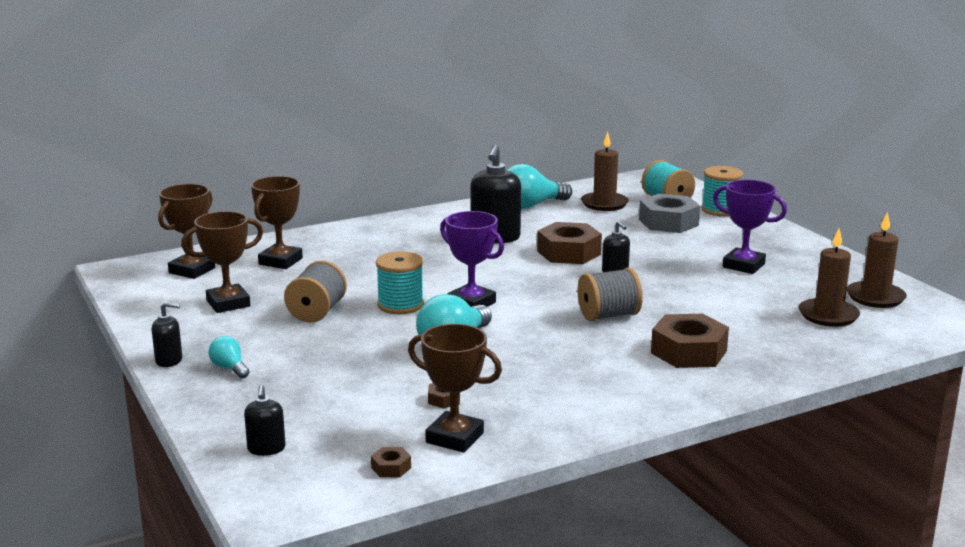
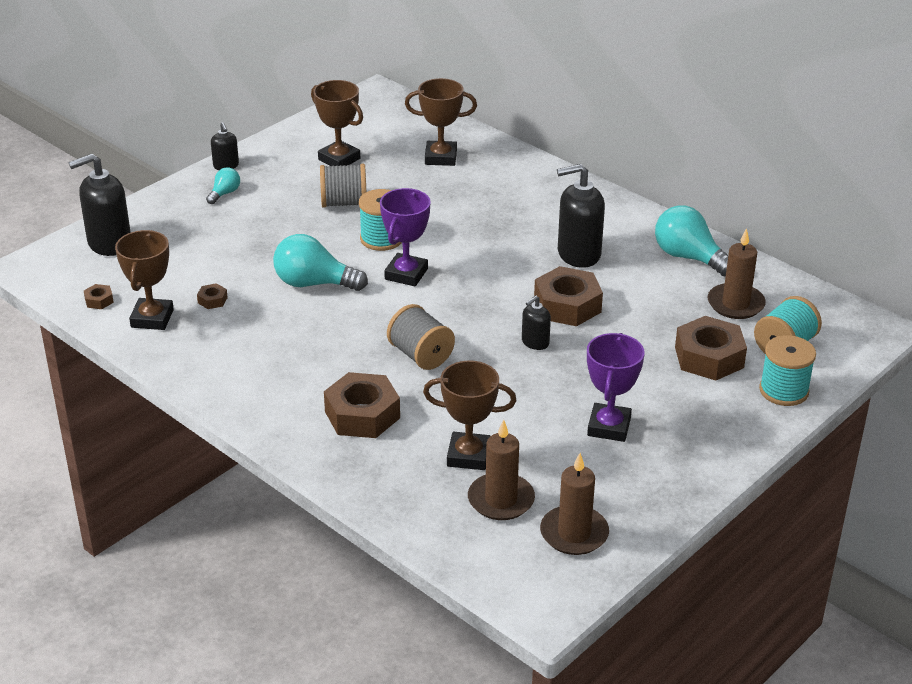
camera: 70 degrees right, 15 degrees up
brown trophy [158,184,215,279] -> brown trophy moved to [423,361,516,470]
black soap dispenser [244,385,286,456] -> black soap dispenser [68,154,131,256], size x1.91
grey nut [639,193,700,233] -> brown nut [675,316,747,380]

